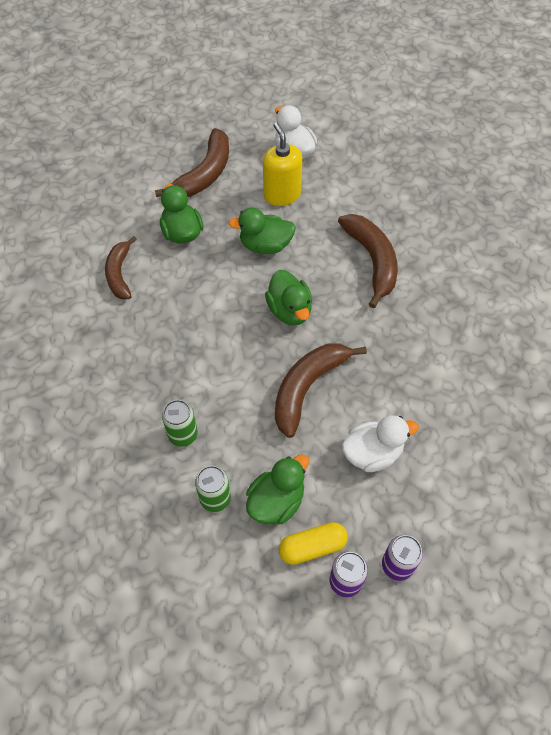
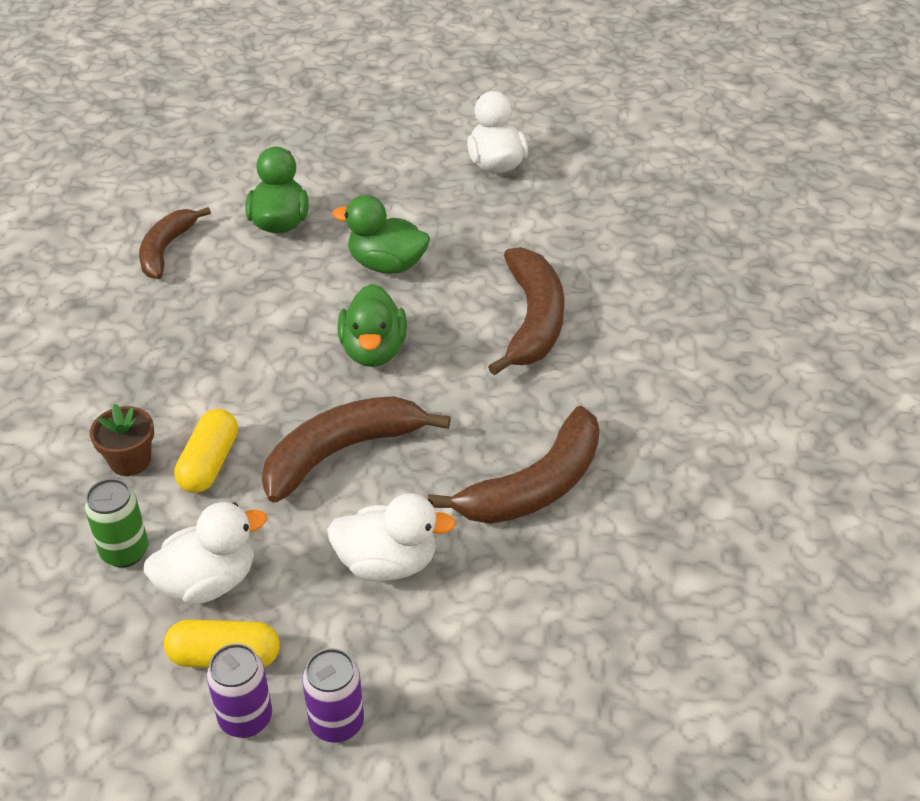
camera: 20 degrees right, 15 degrees down
brown banana [155,128,229,197] -> brown banana moved to [427,406,600,524]
green can [162,400,198,447] -> brown flower pot [90,403,154,476]
green duck [246,454,309,524] -> white duck [144,502,267,604]
yellow soap dispenser [263,122,303,206] -> none
none -> yellow capsule [174,409,238,493]

